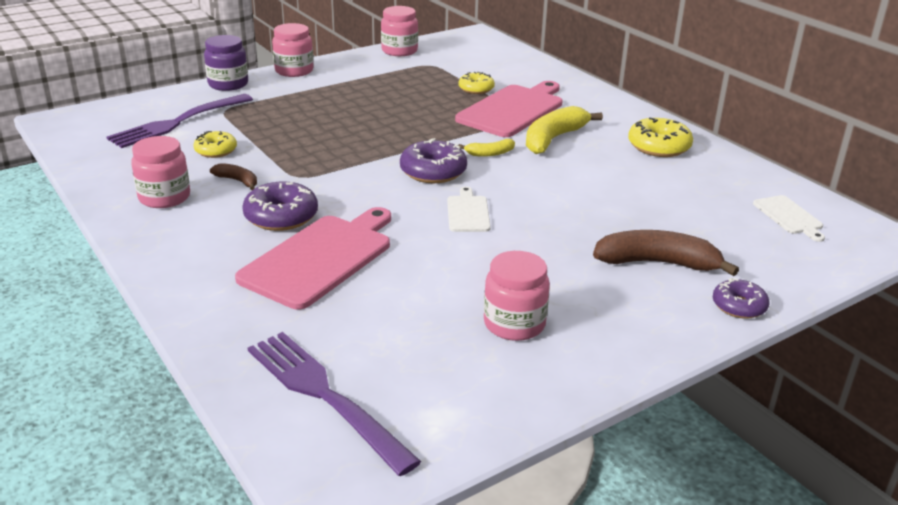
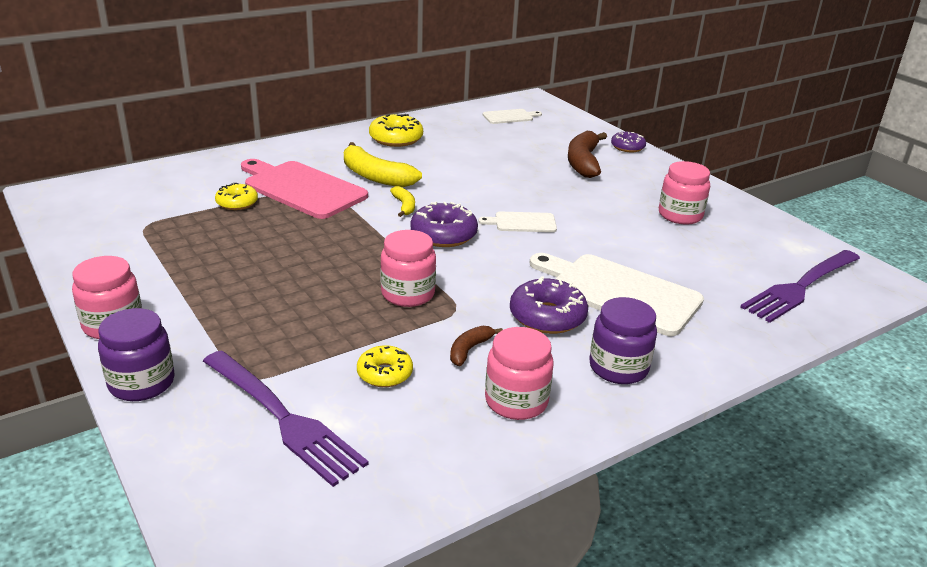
camera: 90 degrees left, 0 degrees up
pink cutting board [235,207,391,309] -> white cutting board [530,253,704,336]
pink jar [381,6,418,56] -> pink jar moved to [380,230,436,307]
none -> purple jar [589,297,657,384]

